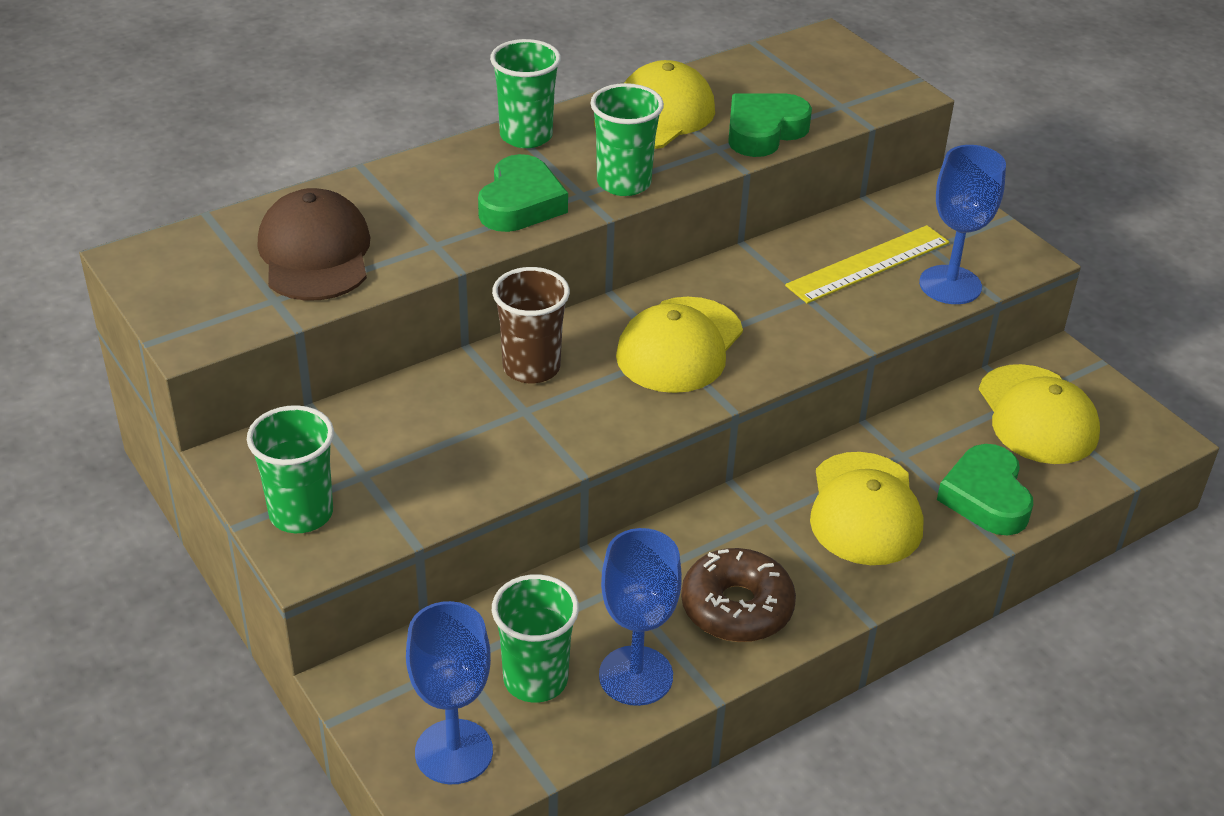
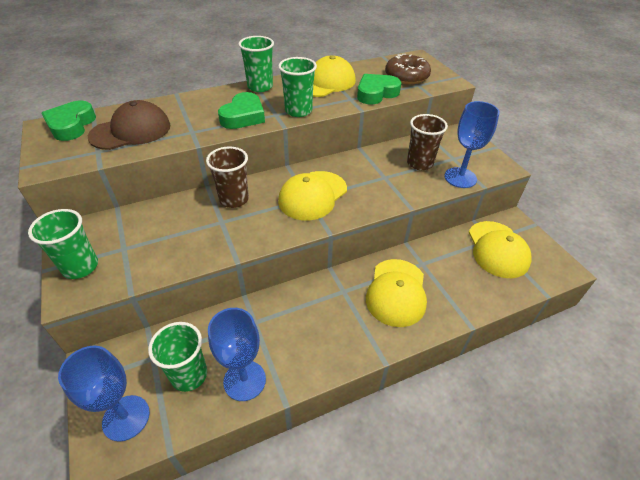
camera: 10 degrees right, 5 degrees up
brown cap [257,188,370,300] -> brown cap turned 60 degrees clockwise [88,100,170,150]
brown donut [681,548,796,642] -> brown donut moved to [385,54,431,85]
yellow ruler [785,225,949,304] -> brown cup [407,114,448,170]
green heart [937,444,1033,535] -> green heart moved to [41,100,96,141]

